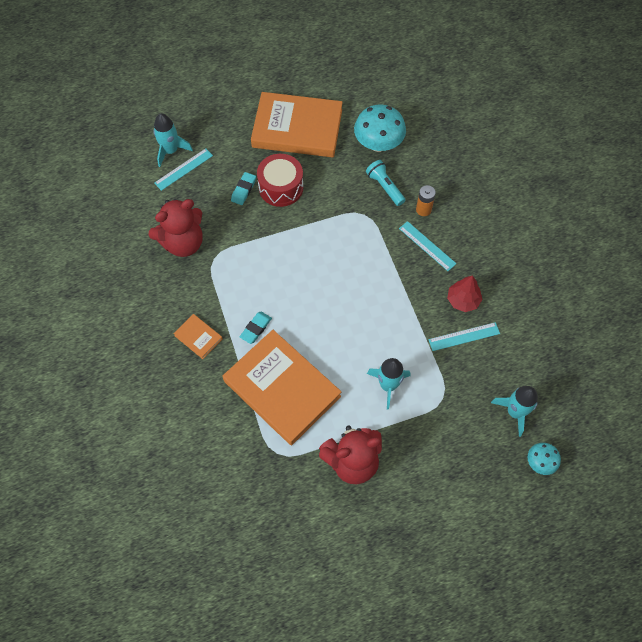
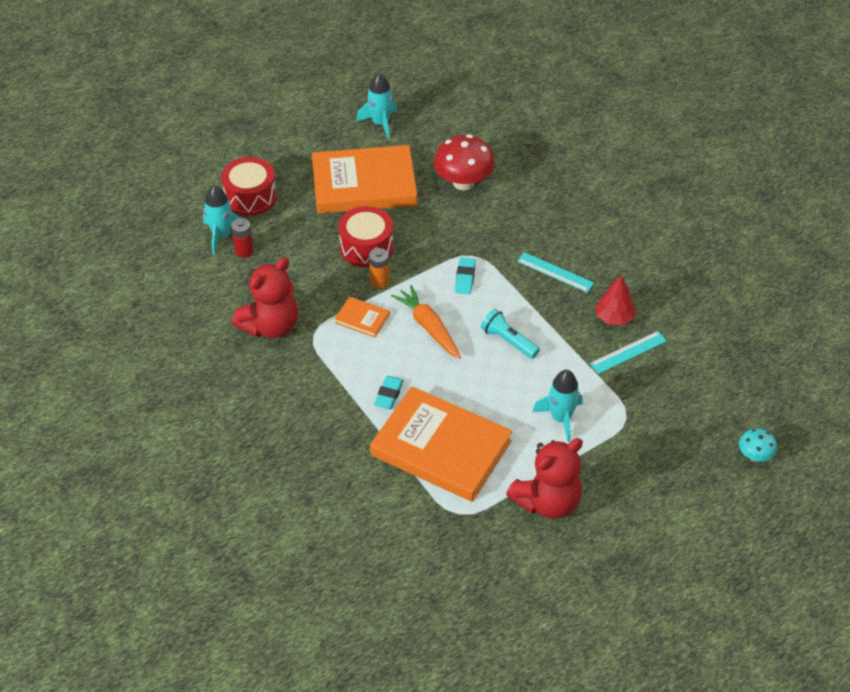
camera: 15 degrees left, 15 degrees down
turquoise ruler [154,148,213,191] -> red battery [231,218,254,258]
orange book [174,314,223,359] -> orange book moved to [335,296,390,338]
turquoise eraser [231,172,256,205] -> turquoise eraser moved to [455,257,476,294]
turquoise mushroom [354,105,406,152] -> red mushroom [434,135,495,190]
turquoise flashlight [366,160,405,206] -> turquoise flashlight moved to [481,309,540,359]
orange battery [416,185,436,216] -> orange battery moved to [369,248,389,288]
turquoise rocket [491,386,538,437] -> turquoise rocket moved to [356,73,397,139]
none -> red drum [221,157,277,216]
none -> orange carrot [391,285,461,359]

